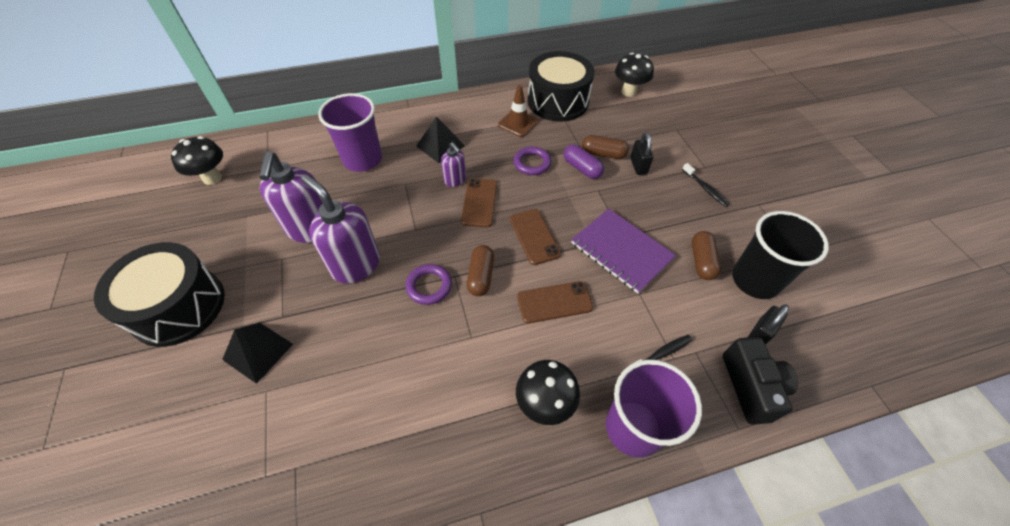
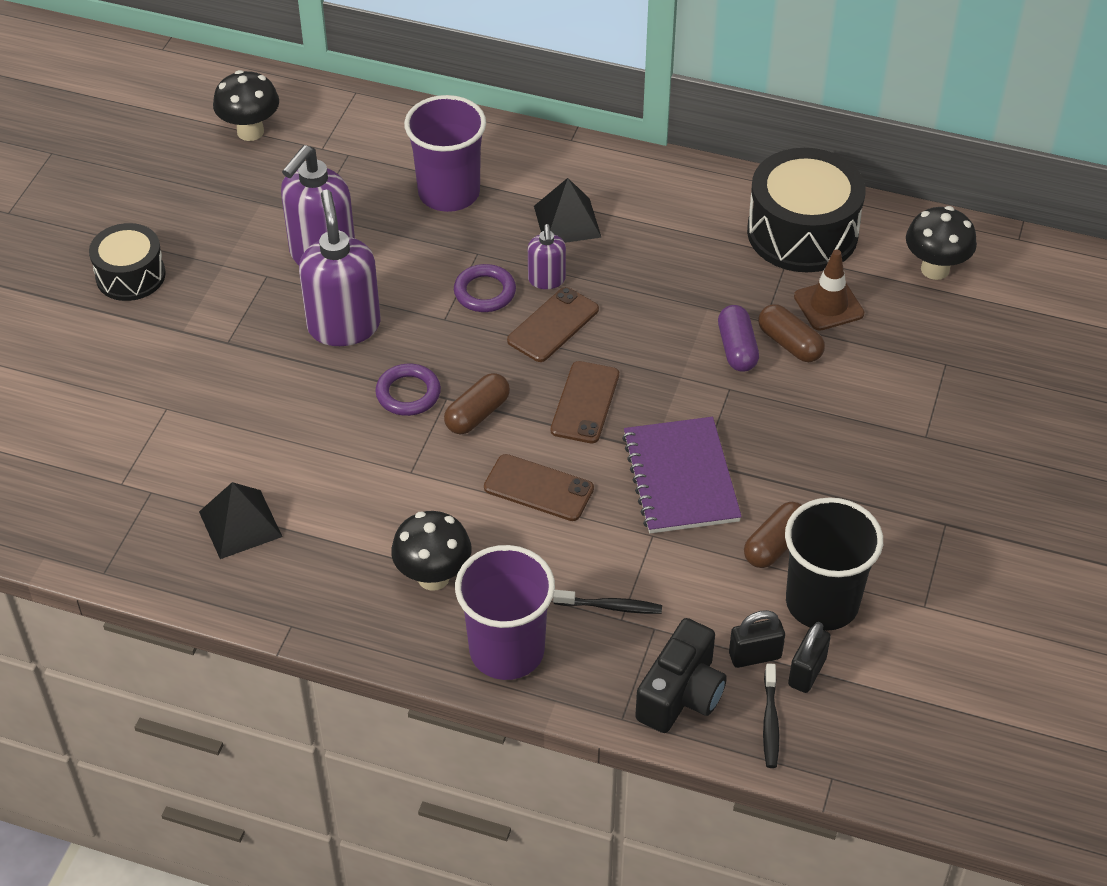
camera: 35 degrees right, 5 degrees down
black drum [94,242,225,347] -> black drum [89,223,166,301], size x0.61
black pyramid [222,322,293,384] -> black pyramid moved to [199,482,283,559]
brown traffic cone [498,85,538,137] -> brown traffic cone moved to [794,249,864,331]
purple ring [514,147,551,175] -> purple ring moved to [454,264,516,312]
black padlock [630,132,653,175] -> black padlock moved to [788,622,831,693]
black toothbrush [682,163,730,207] -> black toothbrush moved to [763,663,779,768]

